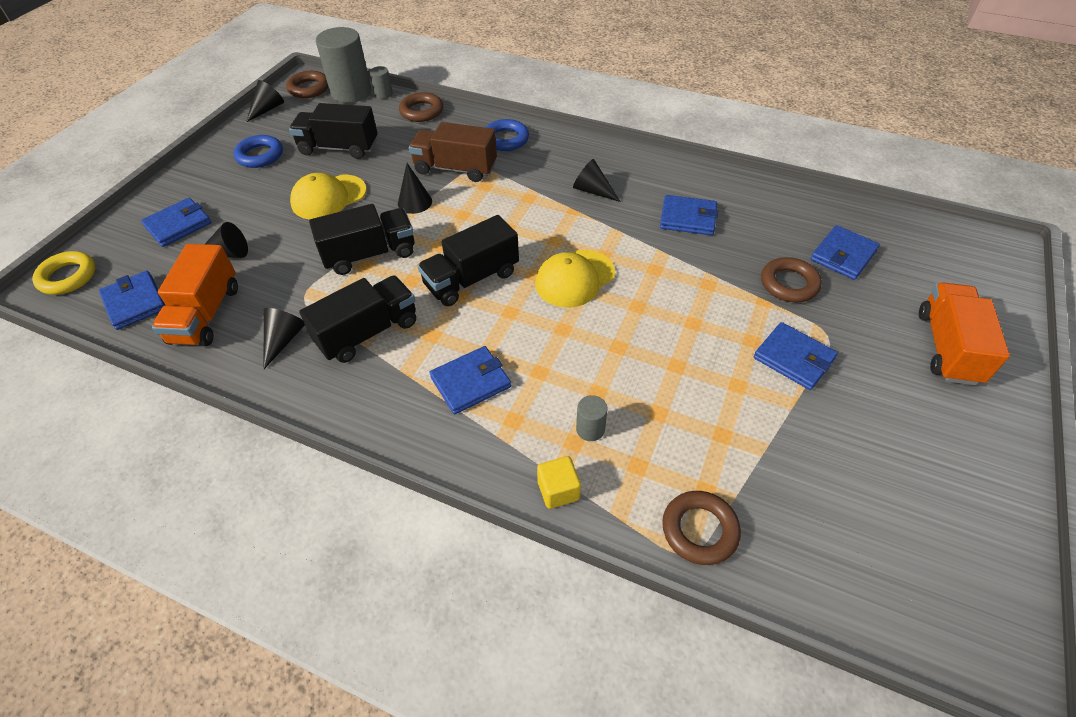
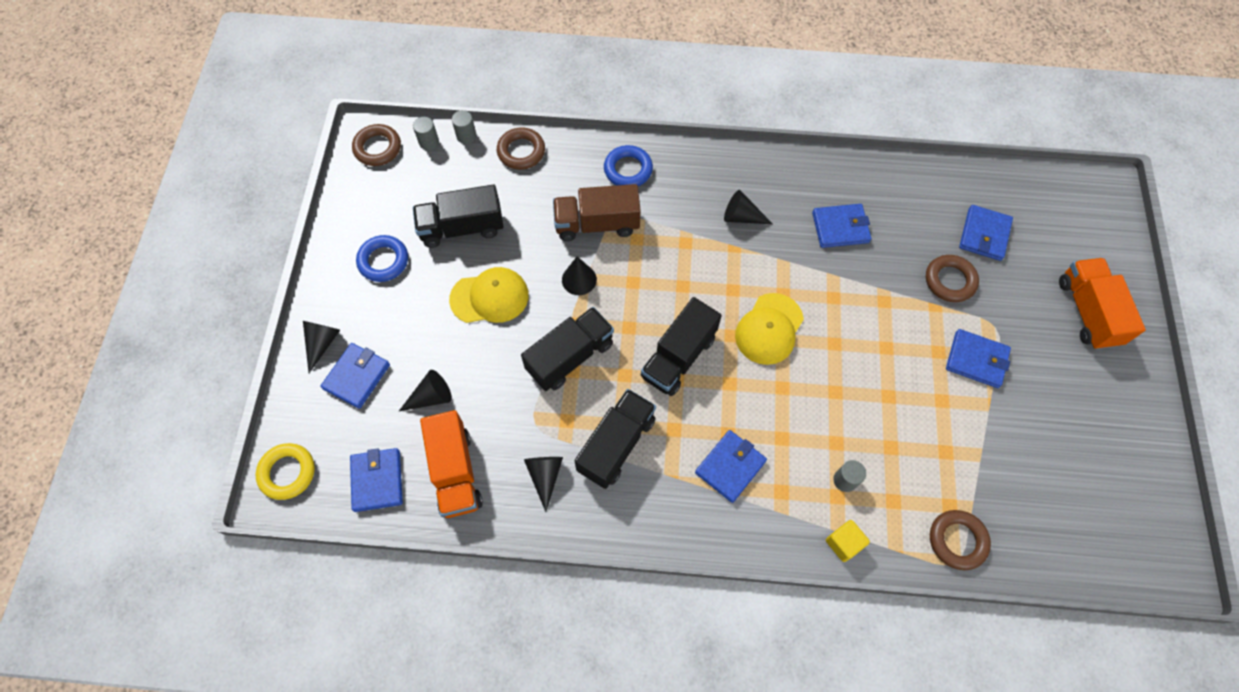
camera: 20 degrees left, 15 degrees up
blue wallet [99,271,165,330] -> blue wallet turned 45 degrees clockwise [350,448,403,512]
black cone [246,80,284,122] -> black cone moved to [303,321,340,373]
yellow cap [290,173,367,220] -> yellow cap turned 135 degrees counterclockwise [449,267,529,323]
grey cylinder [316,27,371,103] -> grey cylinder [413,117,439,150], size x0.44

